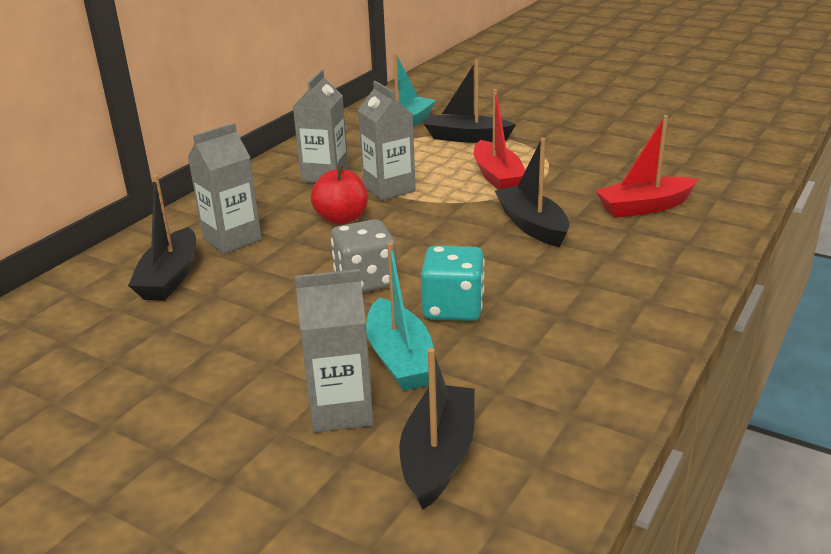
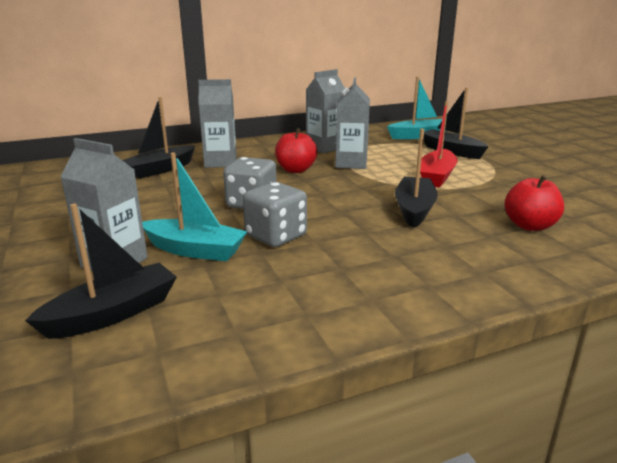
camera: 35 degrees right, 5 degrees down
turquoise boat [366,242,434,391] -> turquoise boat turned 90 degrees counterclockwise [142,153,248,261]
turquoise dice [421,246,485,321] -> grey dice [243,182,307,247]
red boat [595,115,698,218] -> red apple [504,175,564,231]

